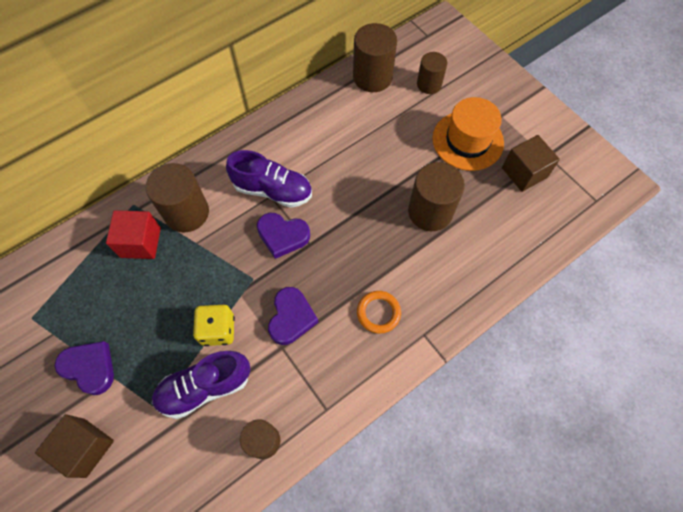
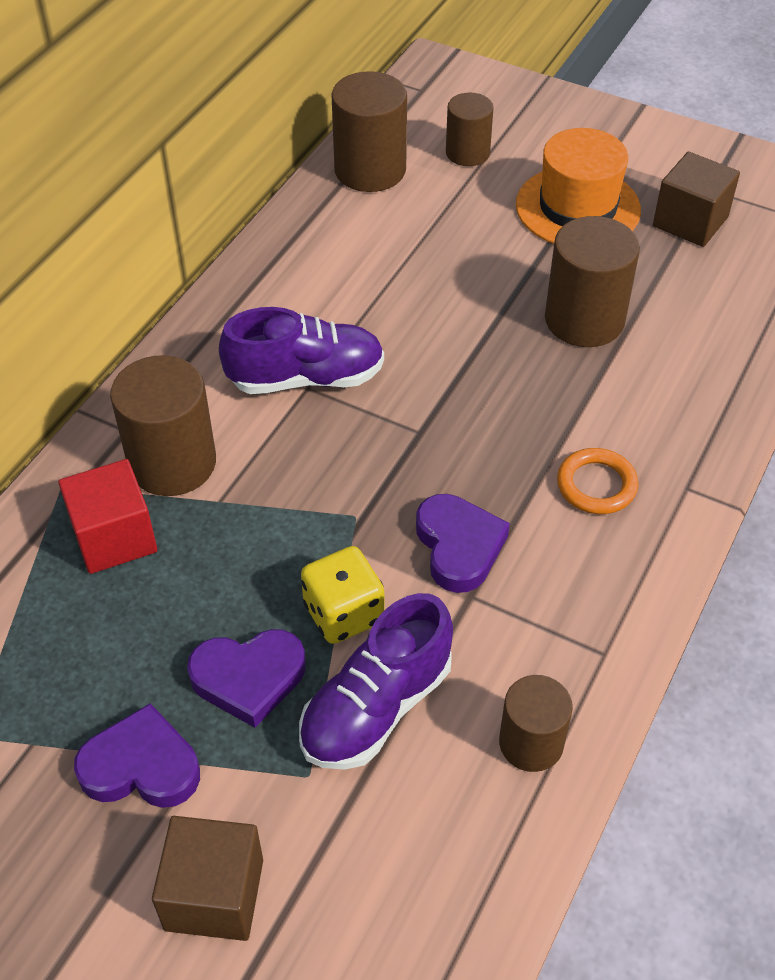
camera: 25 degrees left, 15 degrees down
purple heart [257,213,310,259] -> purple heart moved to [187,629,306,728]

